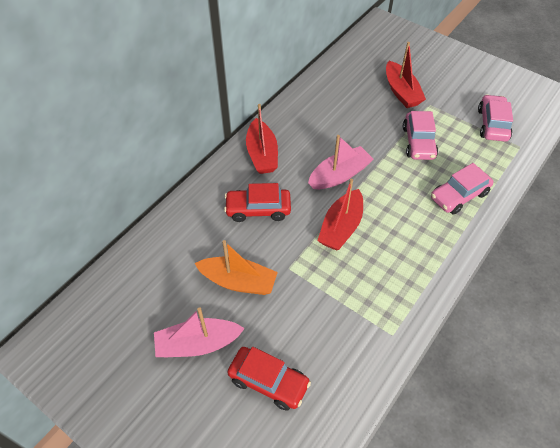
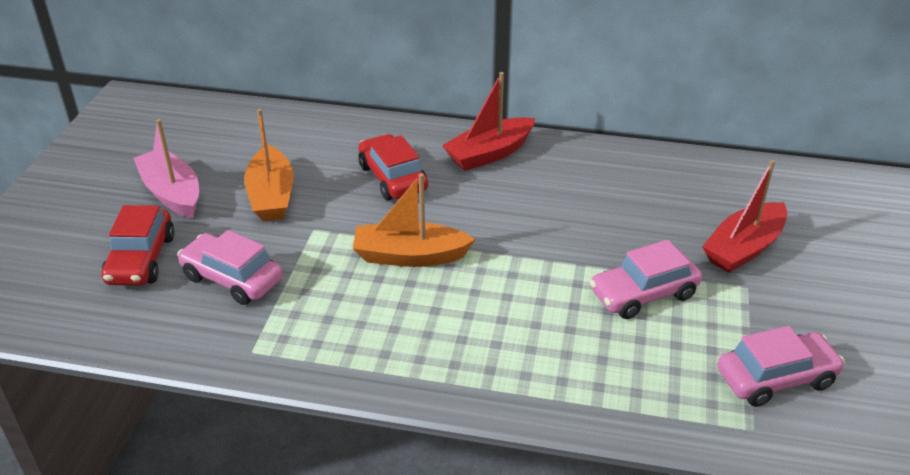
camera: 65 degrees right, 15 degrees down
pink boat [308,135,373,189] -> none
red boat [317,179,363,251] -> orange boat [353,173,476,267]
pink car [431,163,494,215] -> pink car moved to [177,230,283,305]

